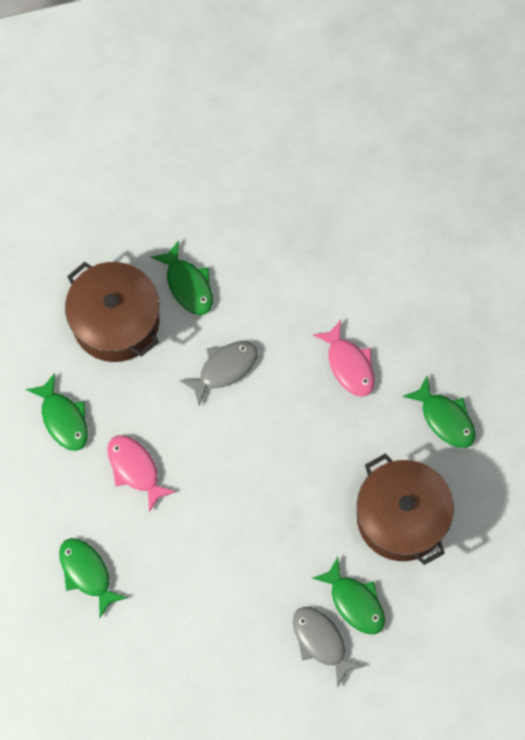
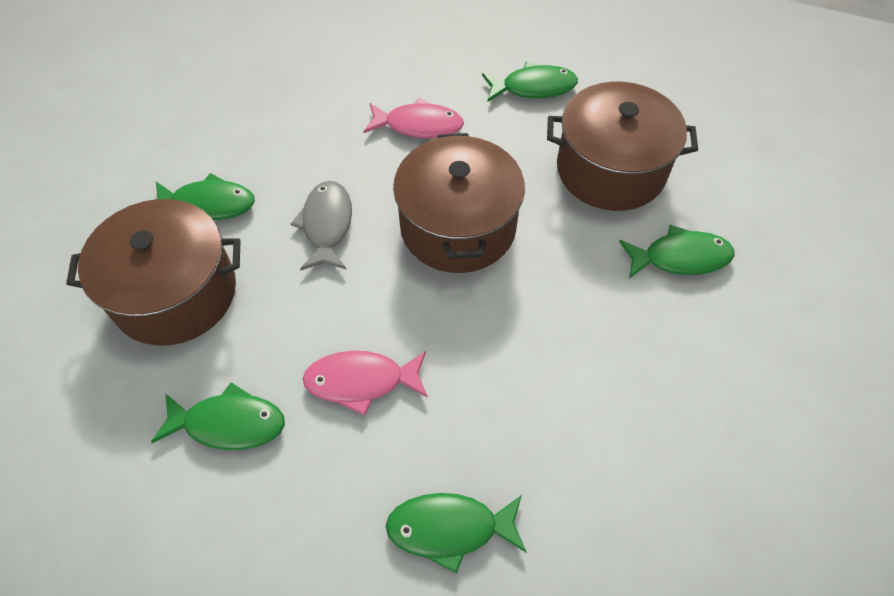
camera: 55 degrees left, 15 degrees down
grey fish [293,607,364,688] -> none
none -> brown pot [393,133,525,273]

